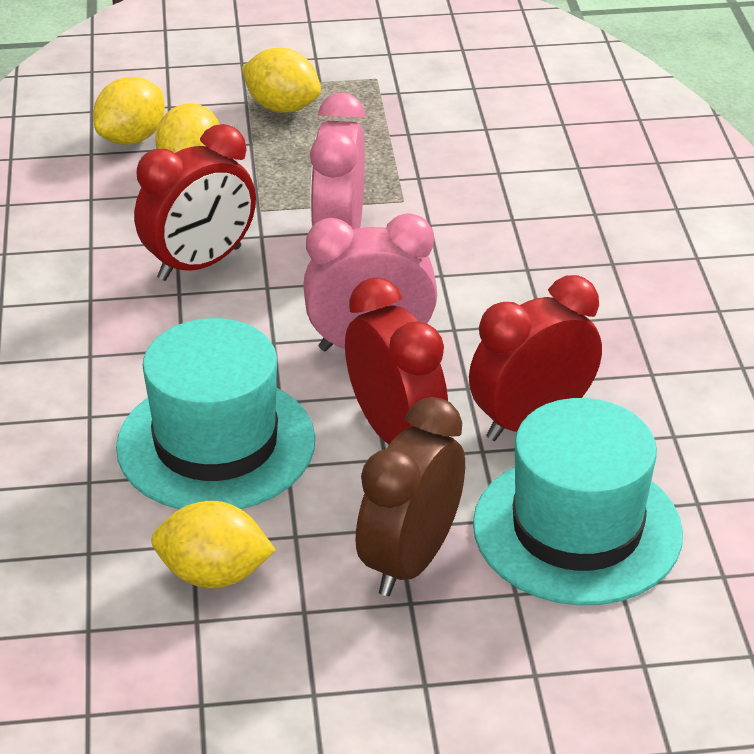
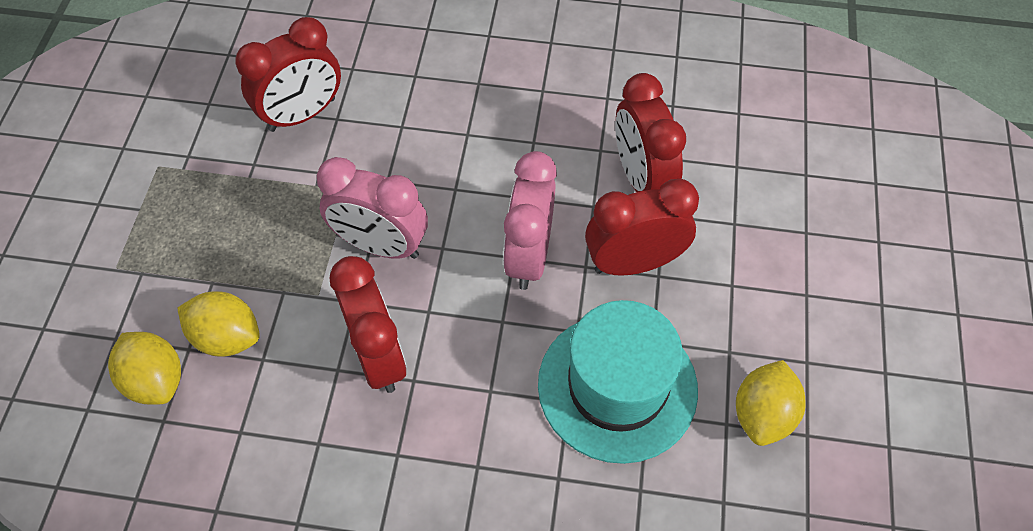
camera: 75 degrees left, 20 degrees up
yellow lemon [242,48,321,113] -> none
brown clock [355,397,465,596] -> none
turquoise hat [473,398,683,605] -> none
none -> red clock [235,17,341,132]

